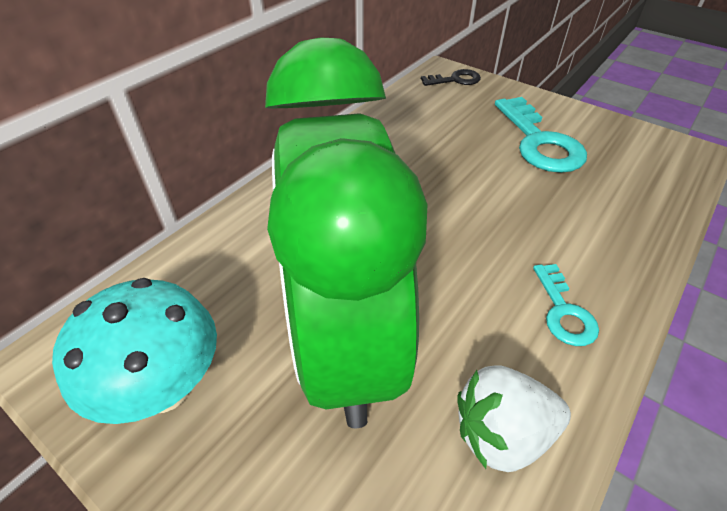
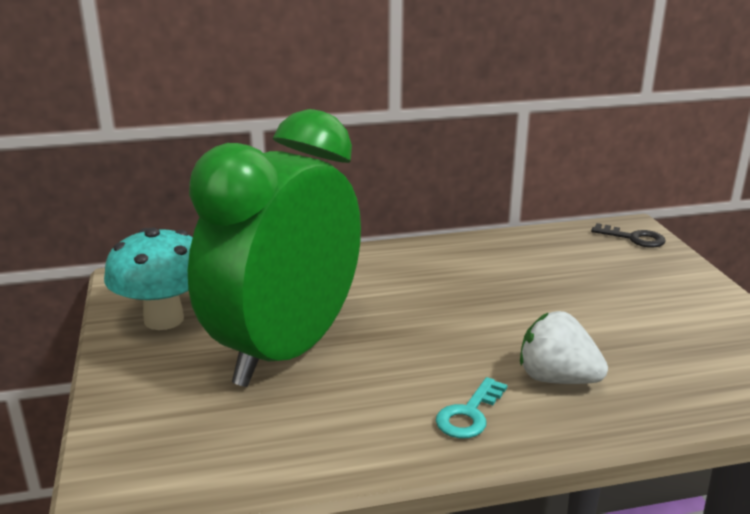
camera: 40 degrees right, 20 degrees down
white strawberry [457,365,571,472] -> white strawberry moved to [520,311,608,384]
turquoise key [495,97,587,173] -> none

